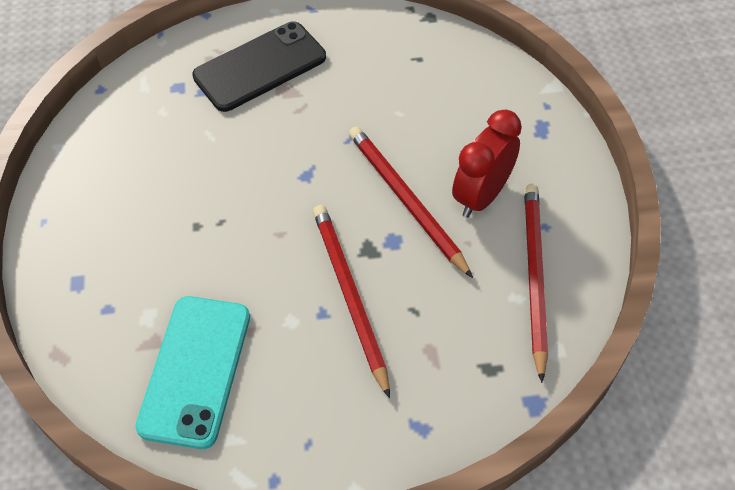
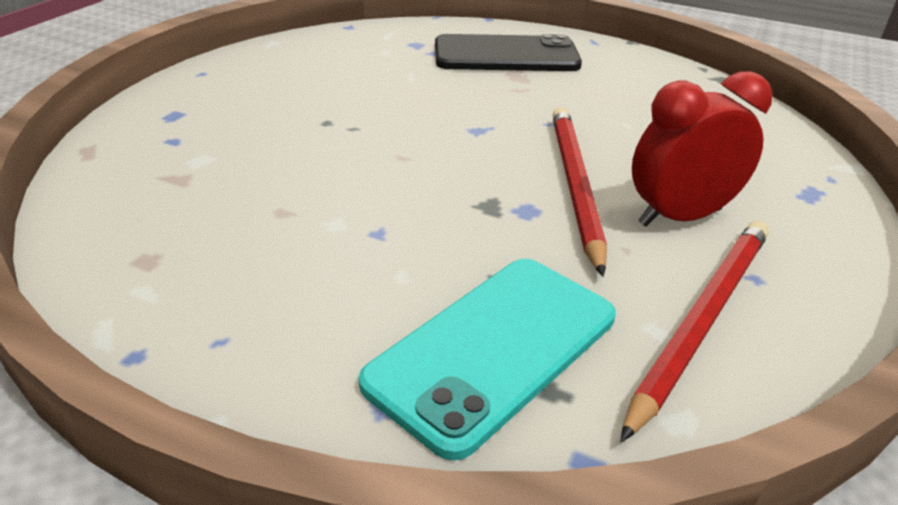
camera: 30 degrees right, 20 degrees down
turquoise phone [135,296,250,449] -> turquoise phone moved to [359,259,616,461]
red pencil [313,205,390,398] -> none

